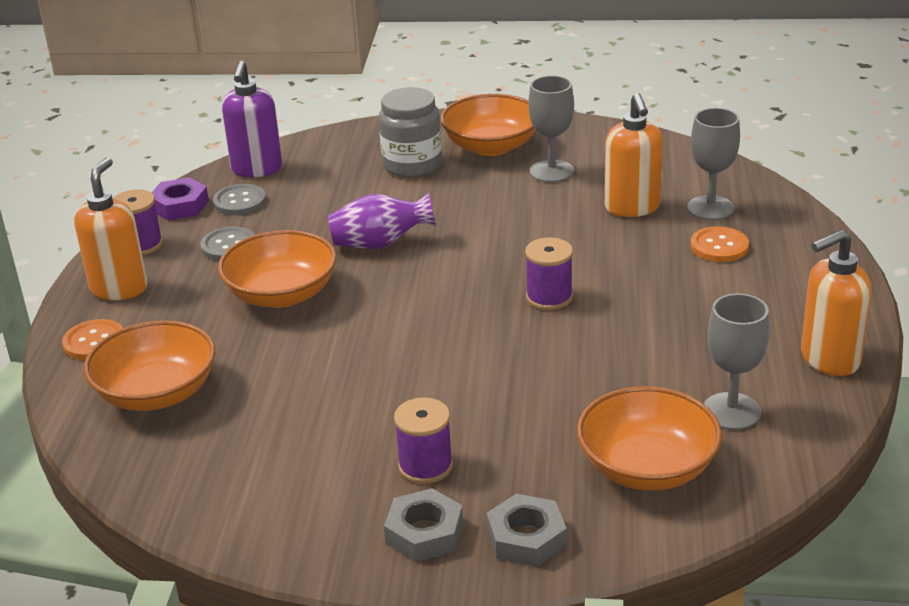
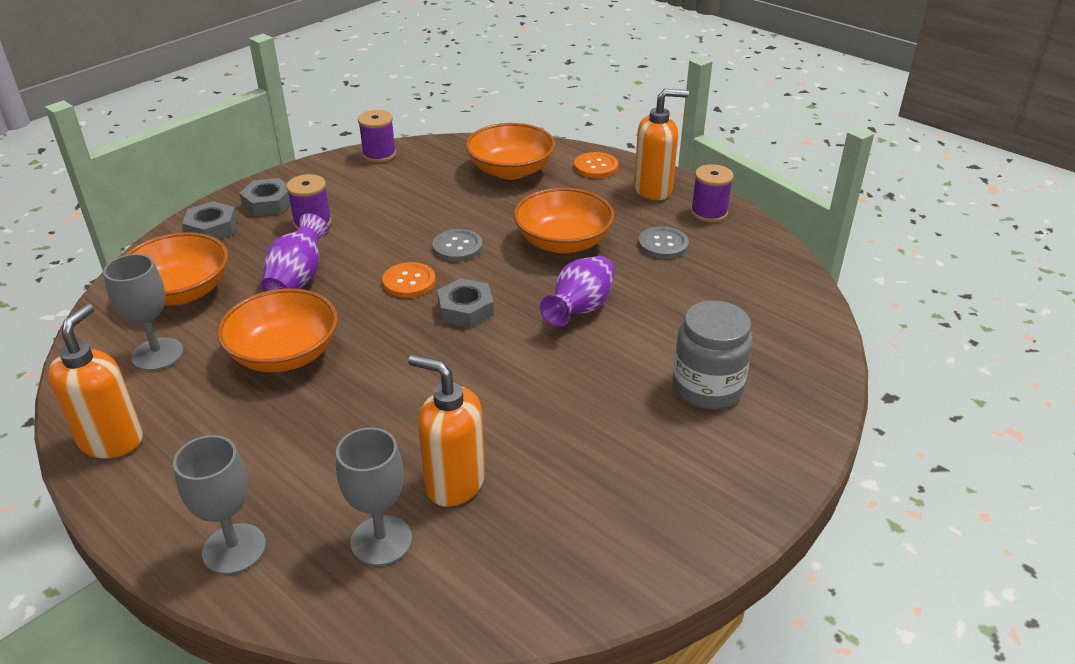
camera: 125 degrees right, 5 degrees up
orange soap dispenser [74,157,148,300] -> orange soap dispenser turned 60 degrees counterclockwise [634,89,689,200]
purple nut [152,177,209,221] -> none
grey button [213,184,266,215] -> grey button moved to [432,229,483,262]
purple soap dispenser [221,61,282,177] -> none
orange bowl [440,94,536,156] -> orange bowl moved to [217,288,338,372]
purple spool [525,237,573,310] -> purple spool moved to [358,110,396,163]
grey goblet [528,76,574,182] -> grey goblet moved to [173,435,266,575]
orange button [691,226,749,262] -> orange button moved to [382,262,435,298]
none -> purple vase [261,213,329,292]
none -> grey nut [437,278,494,328]

